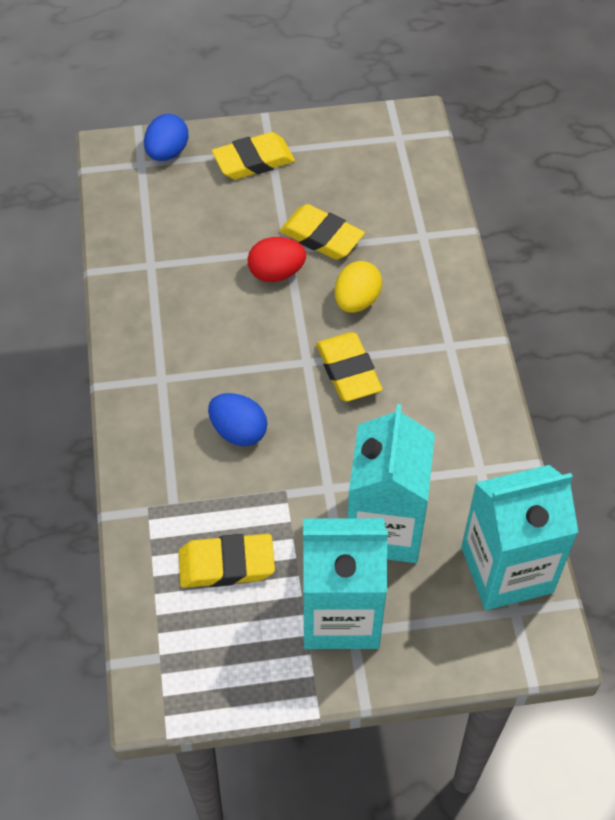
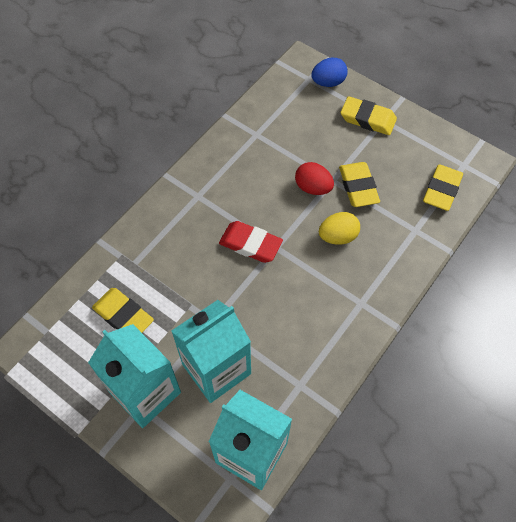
camera: 45 degrees right, 5 degrees up
blue egg [208,393,268,446] -> none
yellow eraser [316,332,383,402] -> yellow eraser moved to [423,164,463,211]
none -> red eraser [219,221,283,263]

